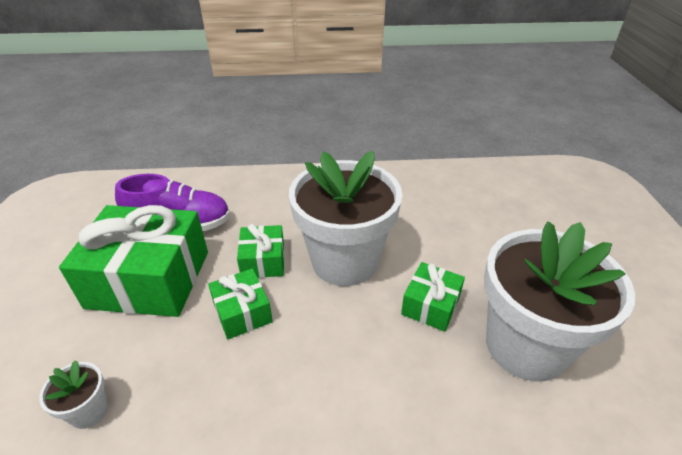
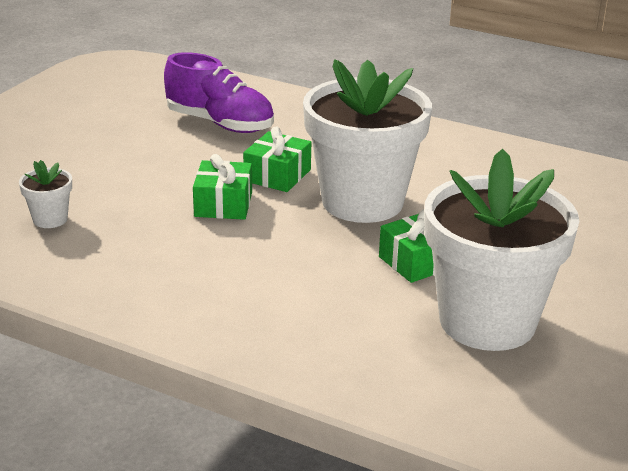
camera: 30 degrees right, 10 degrees down
green gift [59,205,208,317] -> none

